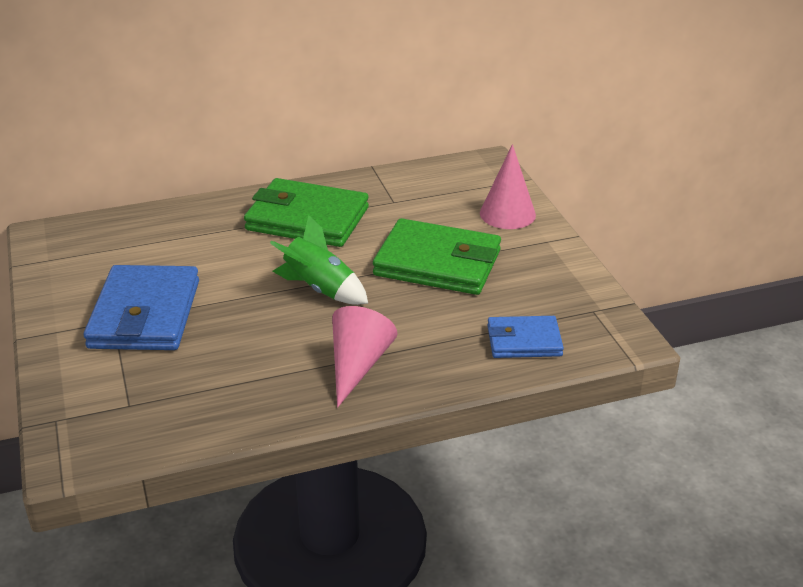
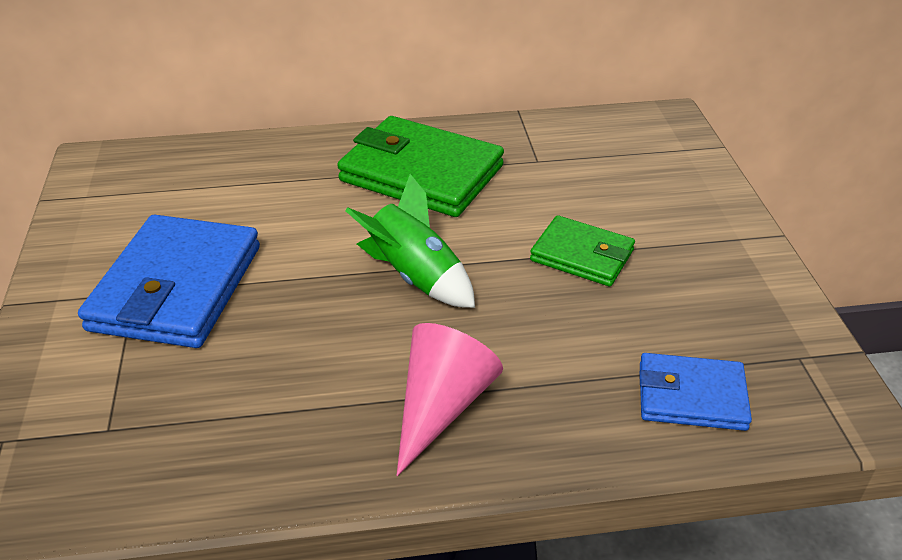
camera: 10 degrees right, 5 degrees up
green wallet [373,218,501,295] -> green wallet [530,215,635,287], size x0.57
pink cone [480,144,536,229] -> none

